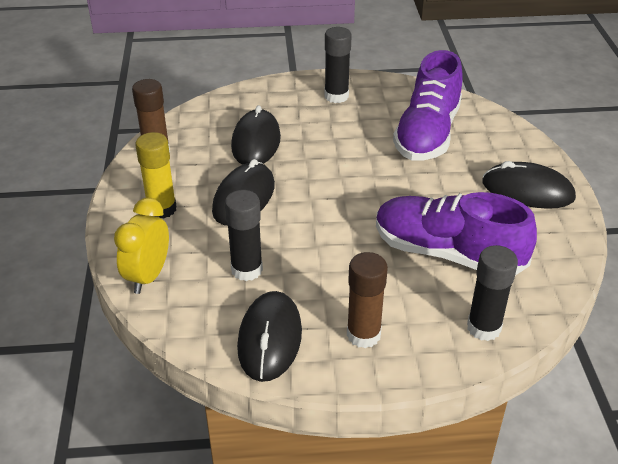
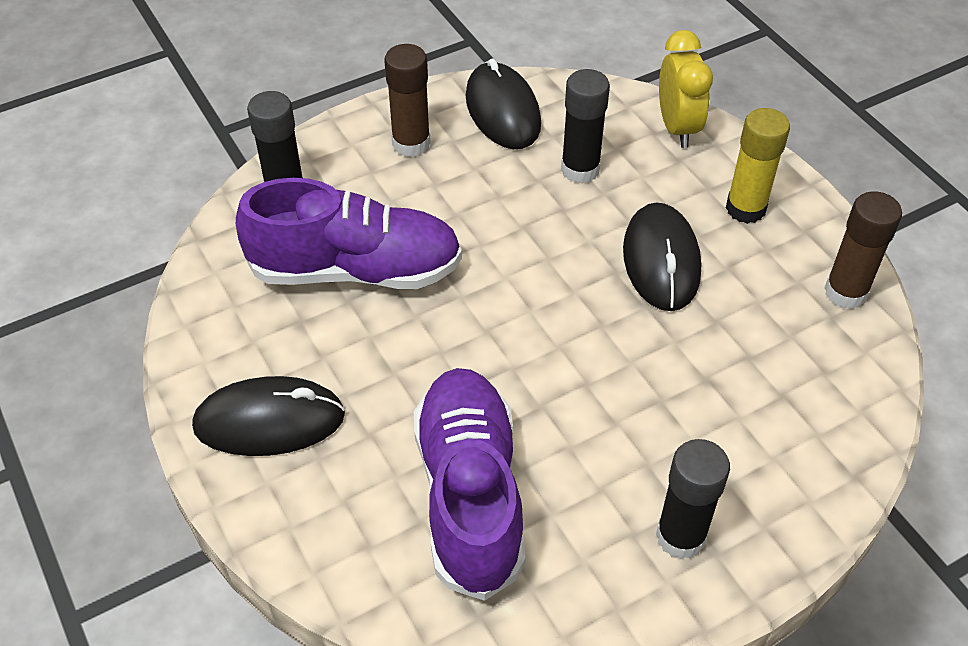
camera: 155 degrees right, 10 degrees up
black mouse [231,105,281,165] -> none

